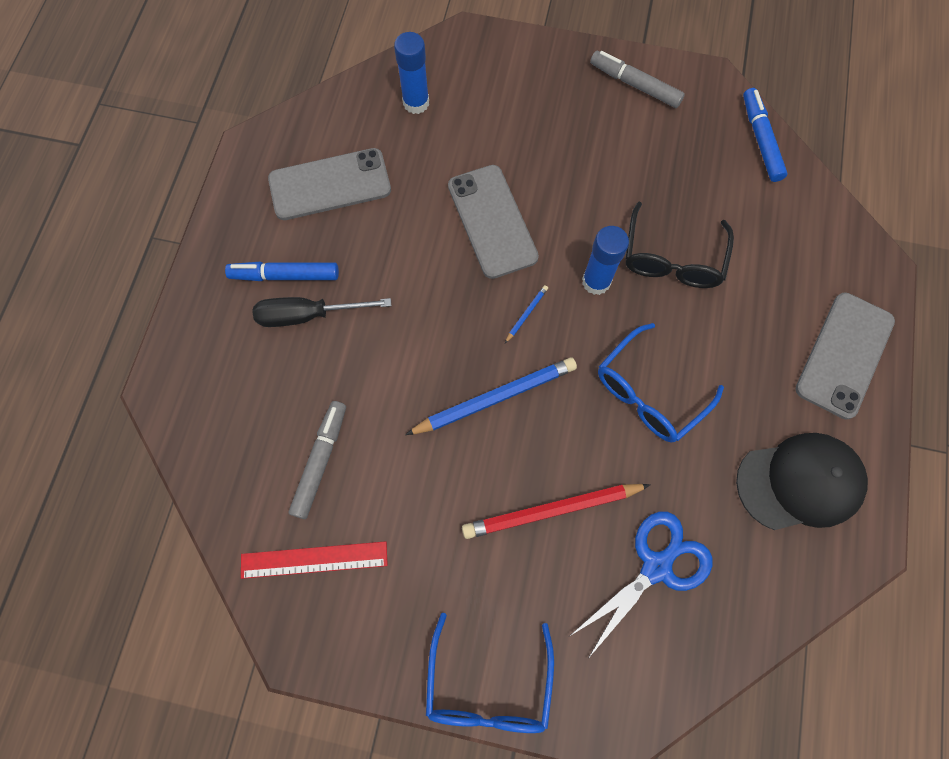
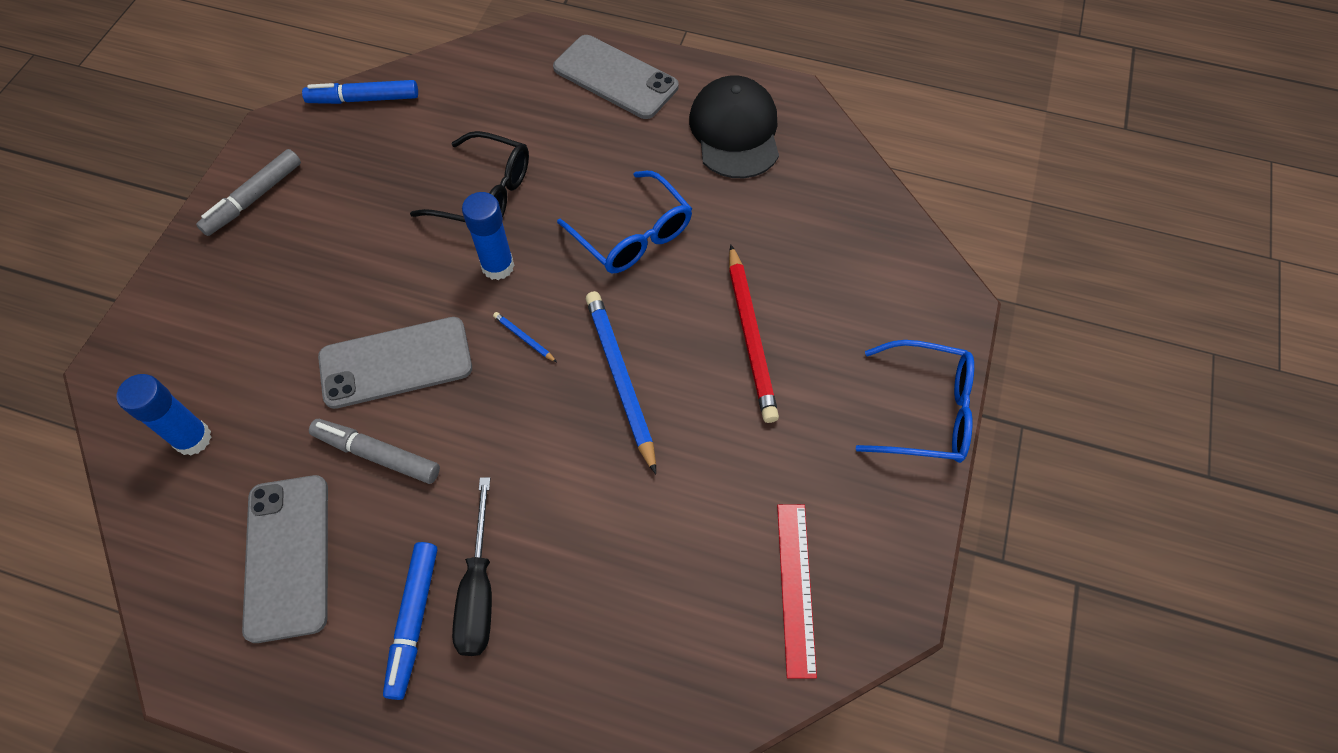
camera: 85 degrees left, 10 degrees down
grey marker [288,401,346,519] -> grey marker moved to [309,419,440,484]
blue scissors [570,512,713,657] -> none

